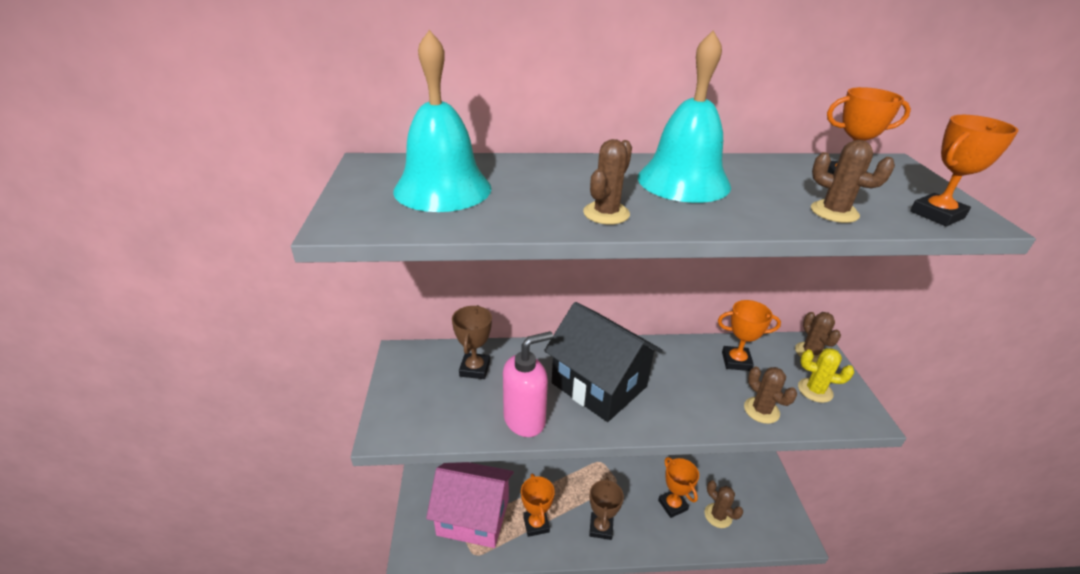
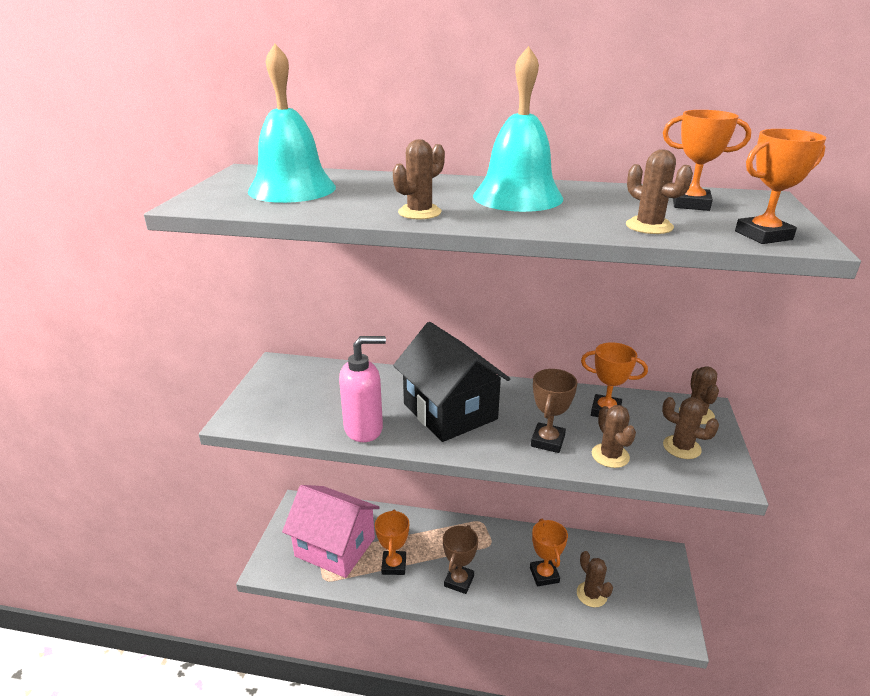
camera: 15 degrees right, 5 degrees down
brown trophy [452,305,492,379] -> brown trophy moved to [531,369,578,453]
yellow cactus [798,348,854,403] -> brown cactus [662,397,719,459]

